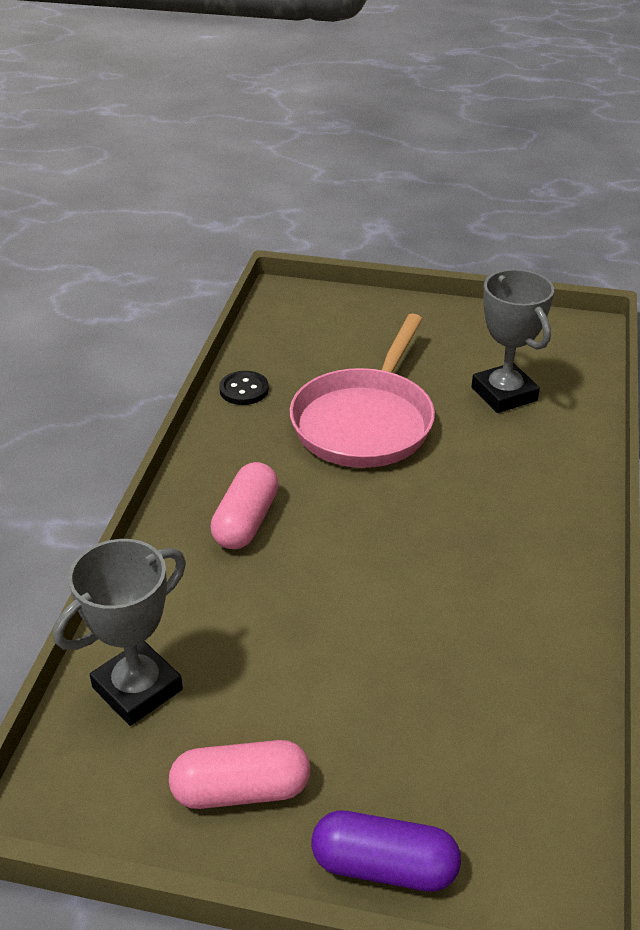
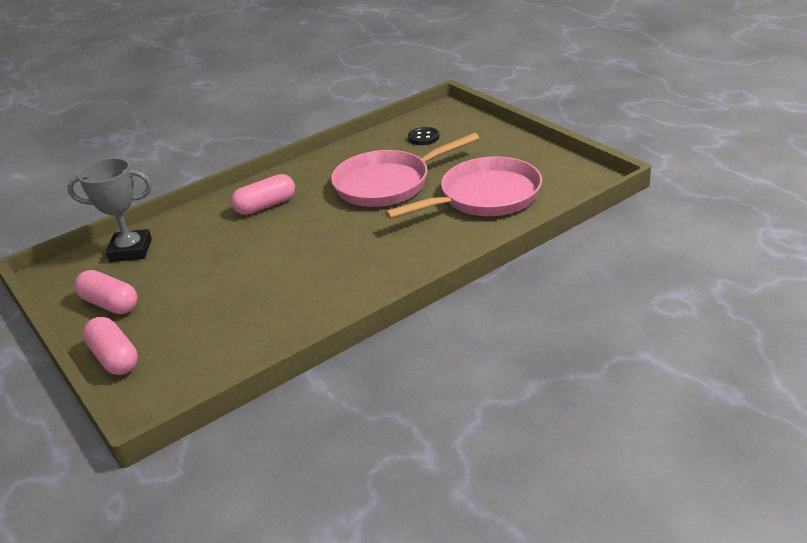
camera: 45 degrees right, 5 degrees down
black button [219,371,269,405] -> black button moved to [408,127,440,145]
purple capsule [311,811,461,892] -> pink capsule [83,317,138,375]
grey trophy [471,269,554,413] -> pink pan [385,156,542,219]

